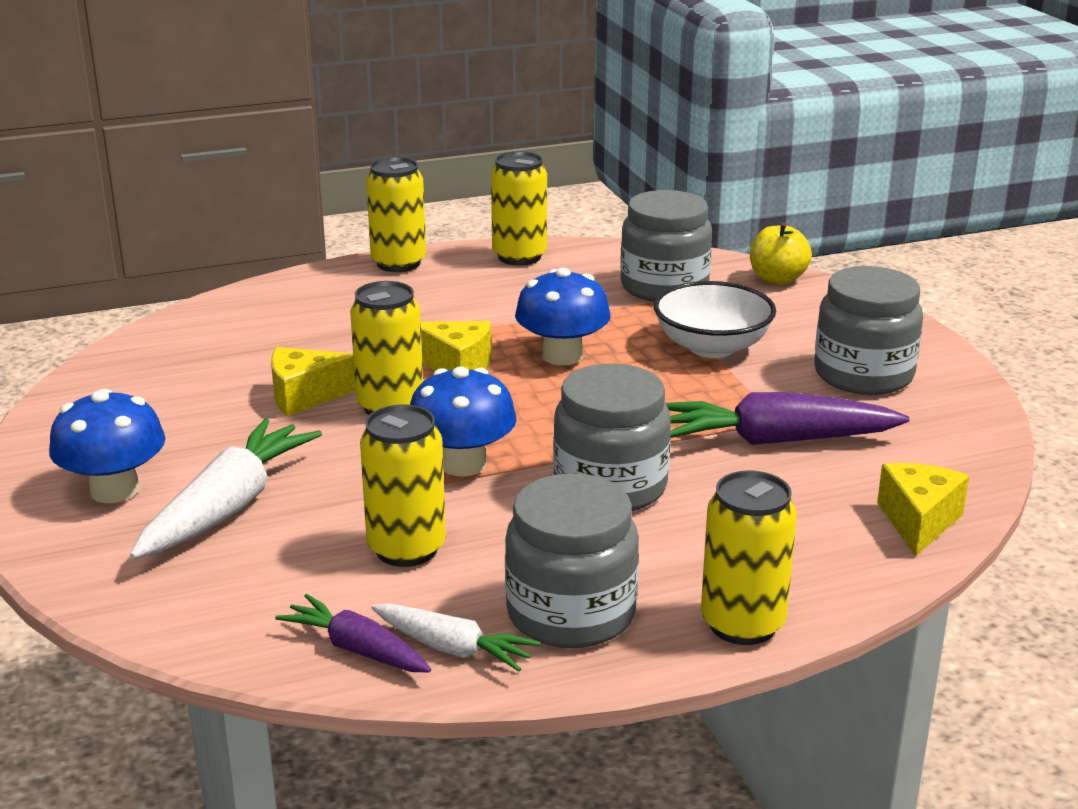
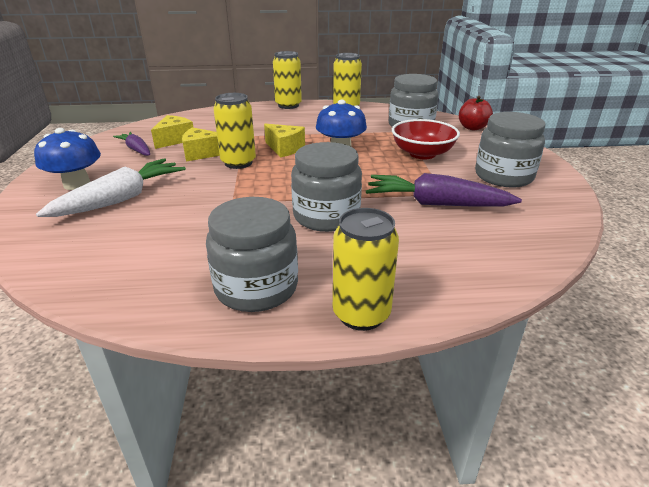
camera: 15 degrees right, 5 degrees up
purple carrot [275,594,431,673] -> purple carrot moved to [113,132,150,156]
yellow can [360,404,446,567] -> none
white carrot [372,603,540,672] -> none
blue mushroom [410,366,517,477] -> none
white bowl [654,281,776,358] -> red bowl [392,119,460,159]
yellow apple [750,222,812,285] -> red apple [459,96,493,130]
yellow cheese [877,463,969,557] -> yellow cheese moved to [151,115,193,149]

